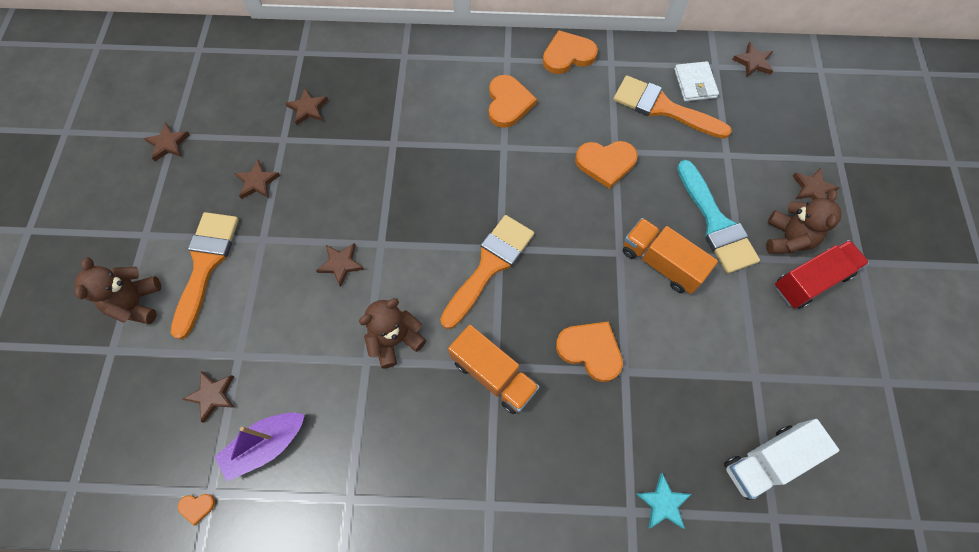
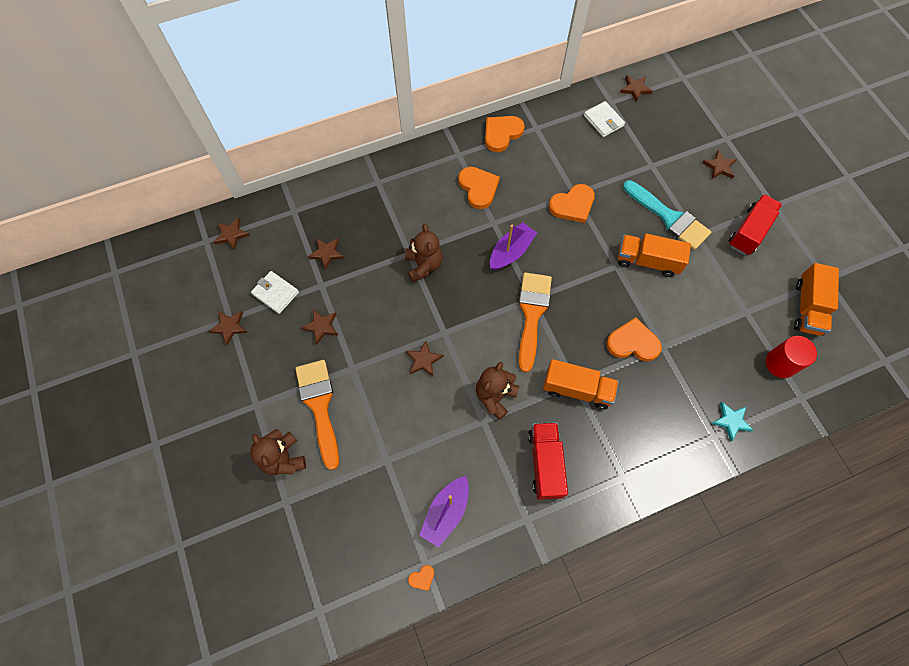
camera: 25 degrees left, 0 degrees up
brown star [183,371,235,423] -> brown star moved to [214,218,250,250]
orange brush [613,75,732,139] -> none
white truck [724,419,839,500] -> red cylinder [765,336,817,378]
brown teddy bear [766,190,841,254] -> brown teddy bear moved to [405,224,443,282]
none -> white wallet [251,271,299,314]
none -> purple boat [490,222,537,270]
none -> red truck [528,422,568,500]
none -> orange truck [794,263,839,336]

